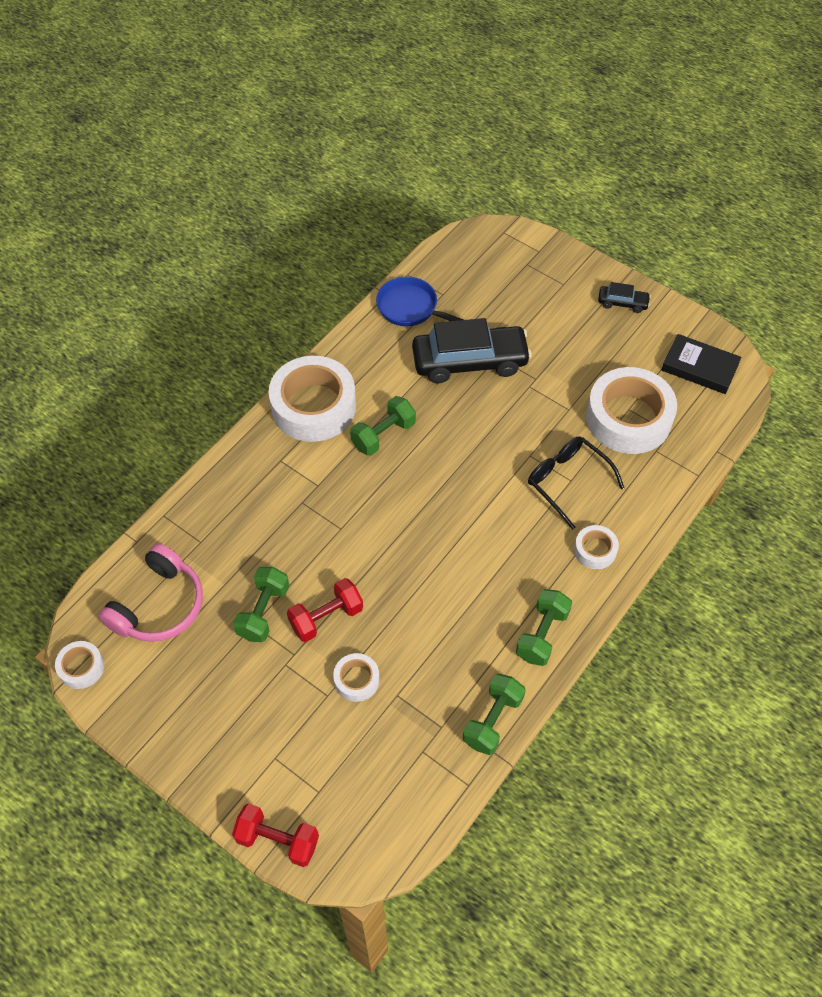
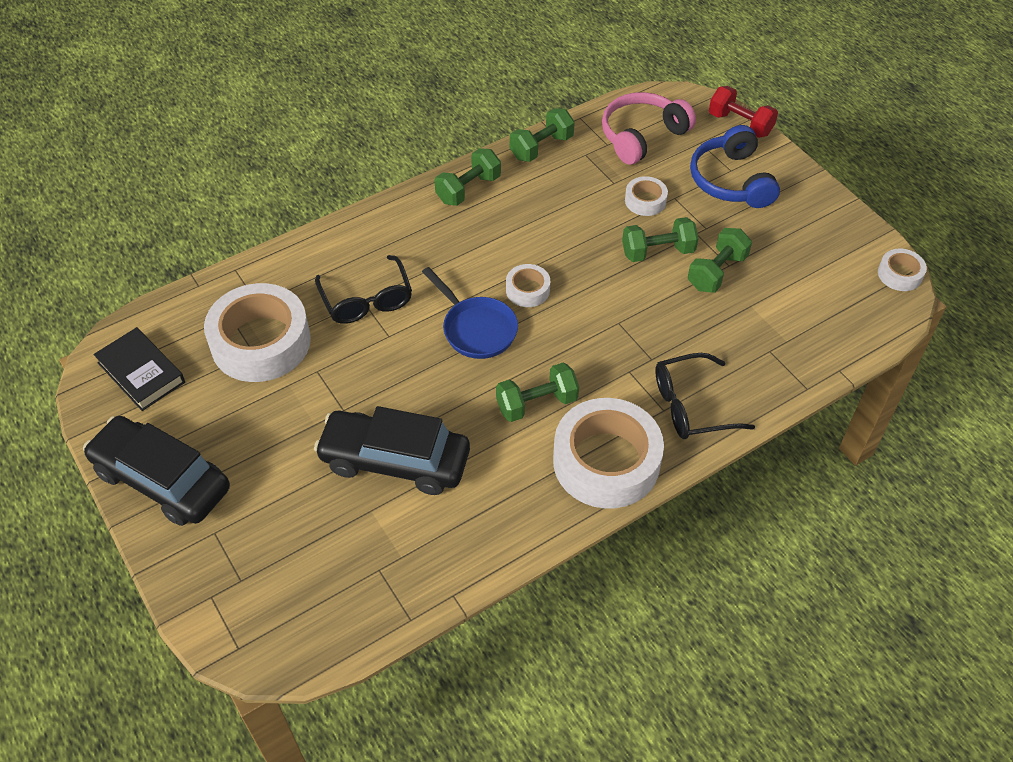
camera: 160 degrees left, 5 degrees down
pink headphones [98,543,203,642] -> pink headphones moved to [602,92,696,165]
red dumbbell [287,578,363,642] -> green dumbbell [622,217,699,262]
blue pan [376,277,463,326] -> blue pan moved to [422,267,518,359]
white tape [574,525,619,569] -> white tape moved to [506,264,550,307]
black car [598,282,651,313] -> black car [83,416,230,526], size x2.19
none -> black glasses [655,353,755,439]
none -> blue headphones [690,125,780,208]

